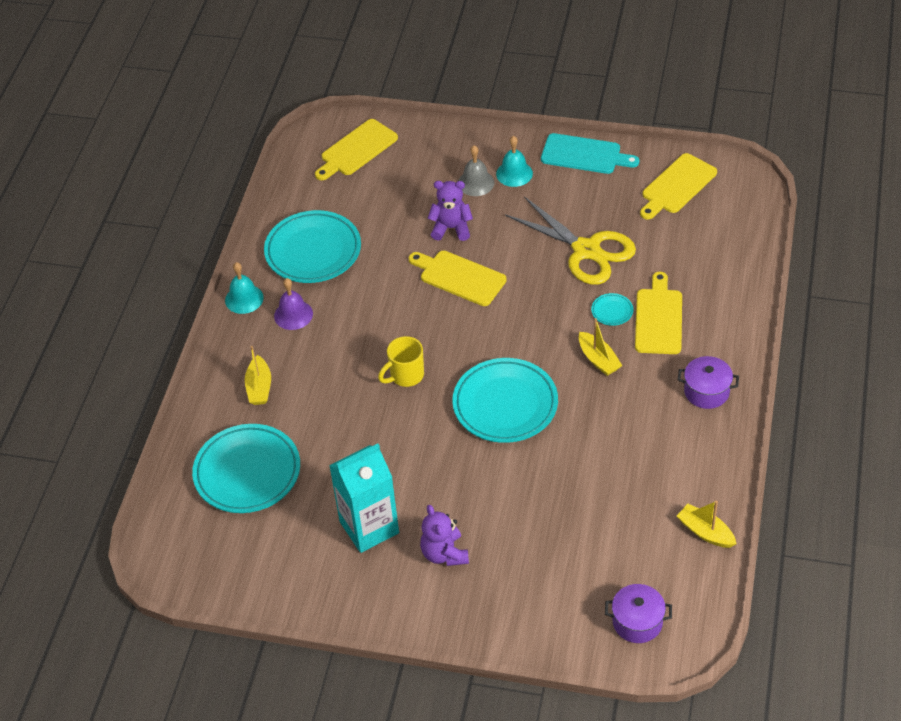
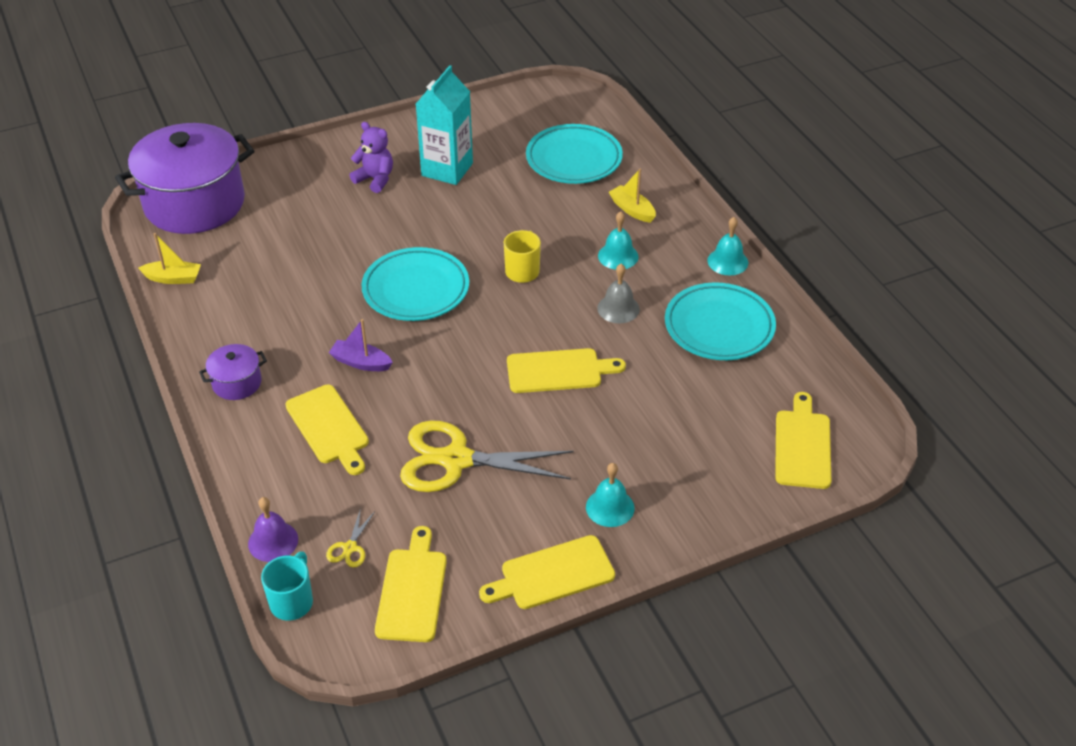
camera: 140 degrees right, 5 degrees down
purple bell [274,278,313,330] -> purple bell moved to [248,497,298,562]
purple teddy bear [428,181,473,241] -> none
grey bell [458,145,494,196] -> grey bell moved to [597,264,640,323]
turquoise cutting board [541,133,639,174] -> yellow cutting board [479,535,615,609]
yellow boat [579,318,622,376] -> purple boat [329,319,393,371]
turquoise plate [591,293,633,326] -> none
purple pot [605,584,672,643] -> purple pot [115,123,255,234], size x2.33
none -> turquoise mug [261,551,313,621]
none -> yellow scissors [326,508,375,568]
none -> turquoise bell [598,211,639,270]

